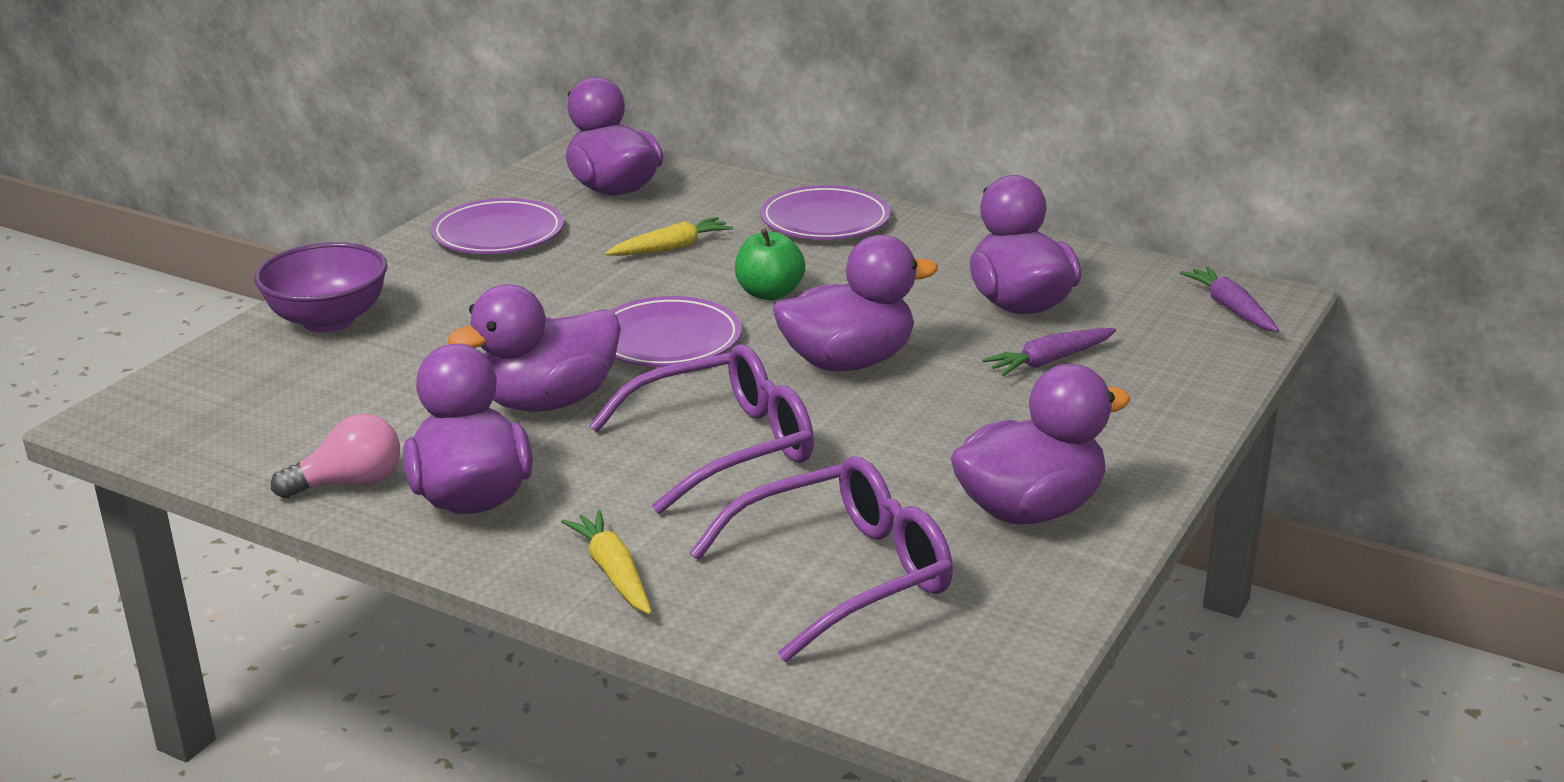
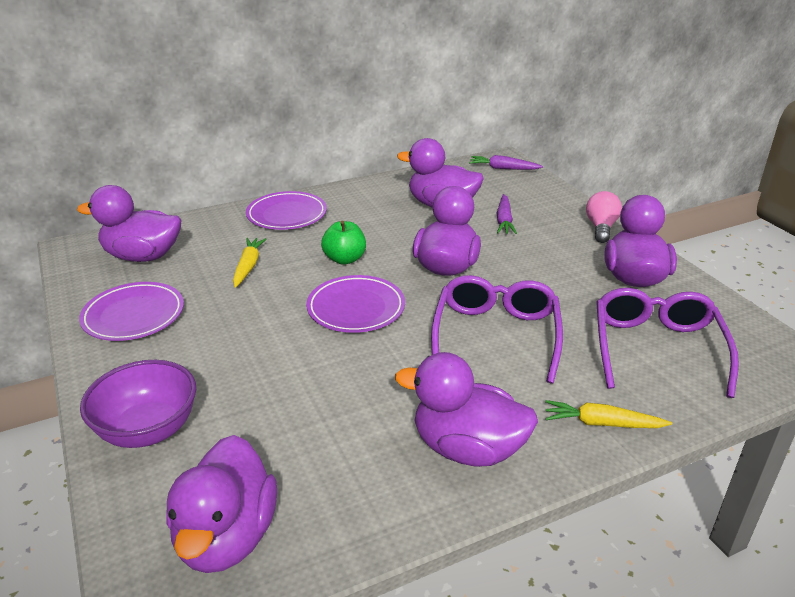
camera: 55 degrees left, 5 degrees up
pink light bulb [271,414,400,498] -> pink light bulb moved to [586,191,622,243]
purple duck [448,284,621,412] -> purple duck moved to [166,435,277,573]

